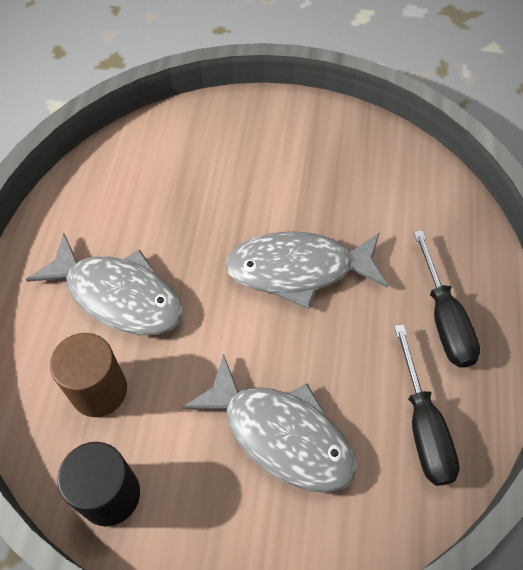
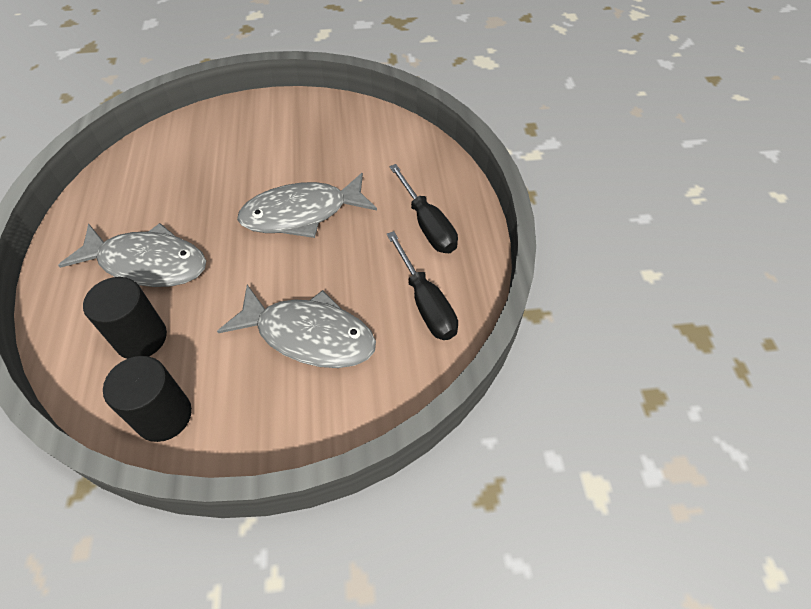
camera: 15 degrees left, 5 degrees down
brown cylinder [50,333,127,417] -> black cylinder [83,277,167,359]

